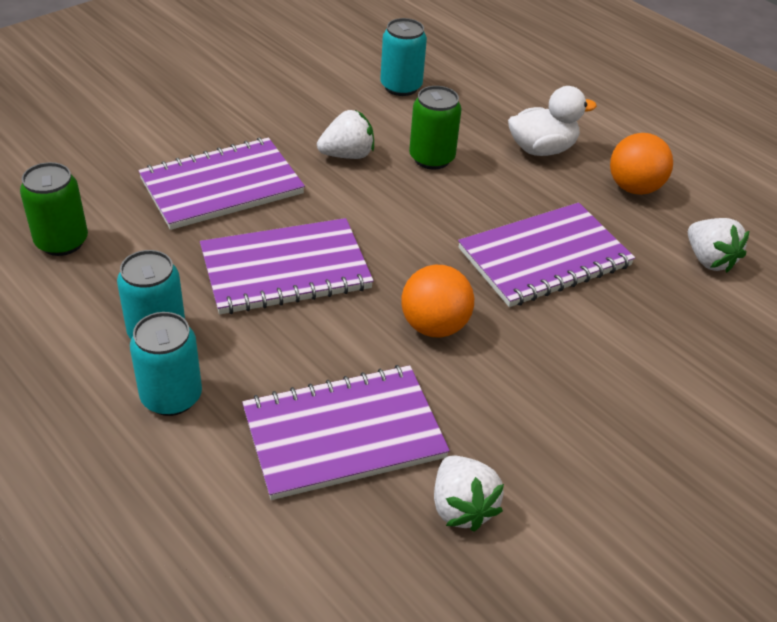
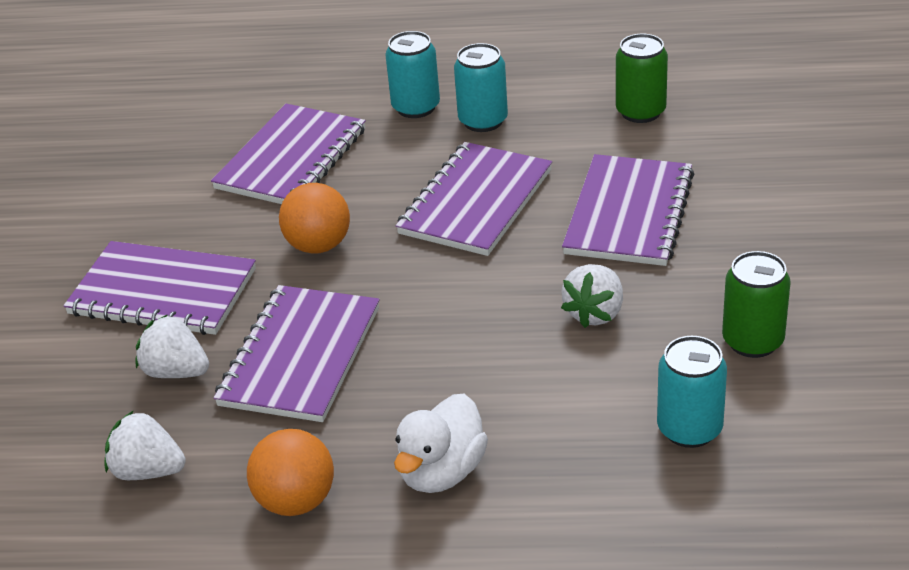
camera: 140 degrees right, 5 degrees down
green can [409,86,462,169] -> green can moved to [722,251,791,358]
white strawberry [434,456,504,532] -> white strawberry moved to [135,314,209,378]
none -> purple notebook [63,241,256,335]

